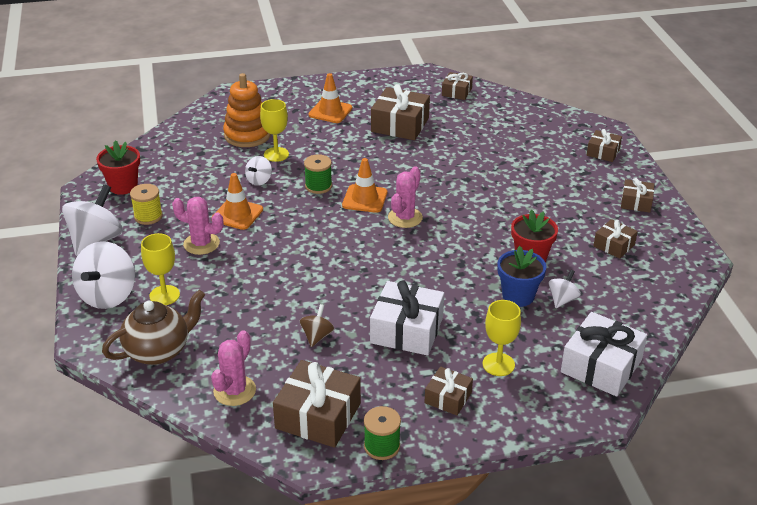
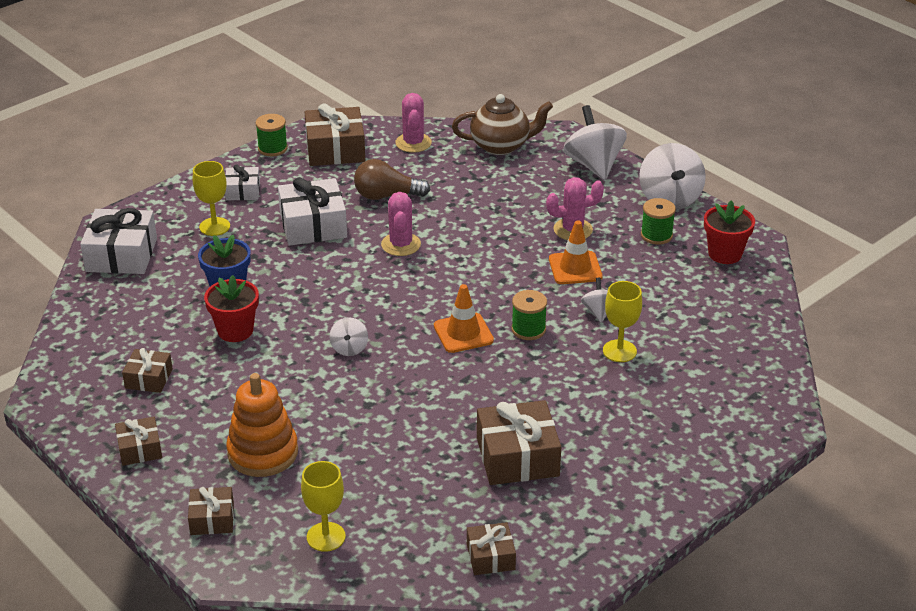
camera: 150 degrees right, 0 degrees up
brown teapot [102,290,205,365] -> brown teapot turned 120 degrees counterclockwise [452,94,553,155]
yellow spool [130,184,163,225] -> green spool [641,198,676,245]
yellow goblet [141,233,180,305] -> yellow goblet moved to [301,461,346,552]
orange stacking toy [223,73,271,147] -> orange stacking toy moved to [226,373,298,477]
brown spinning top [300,304,334,347] -> brown light bulb [354,159,430,200]
orange traffic cone [308,73,352,123] -> none
pink cactus [388,166,423,228] -> pink cactus moved to [381,192,421,256]
brown gift [424,366,473,415] -> white gift [225,164,260,201]
white spinning top [549,270,581,308] -> white spinning top moved to [329,317,368,356]

